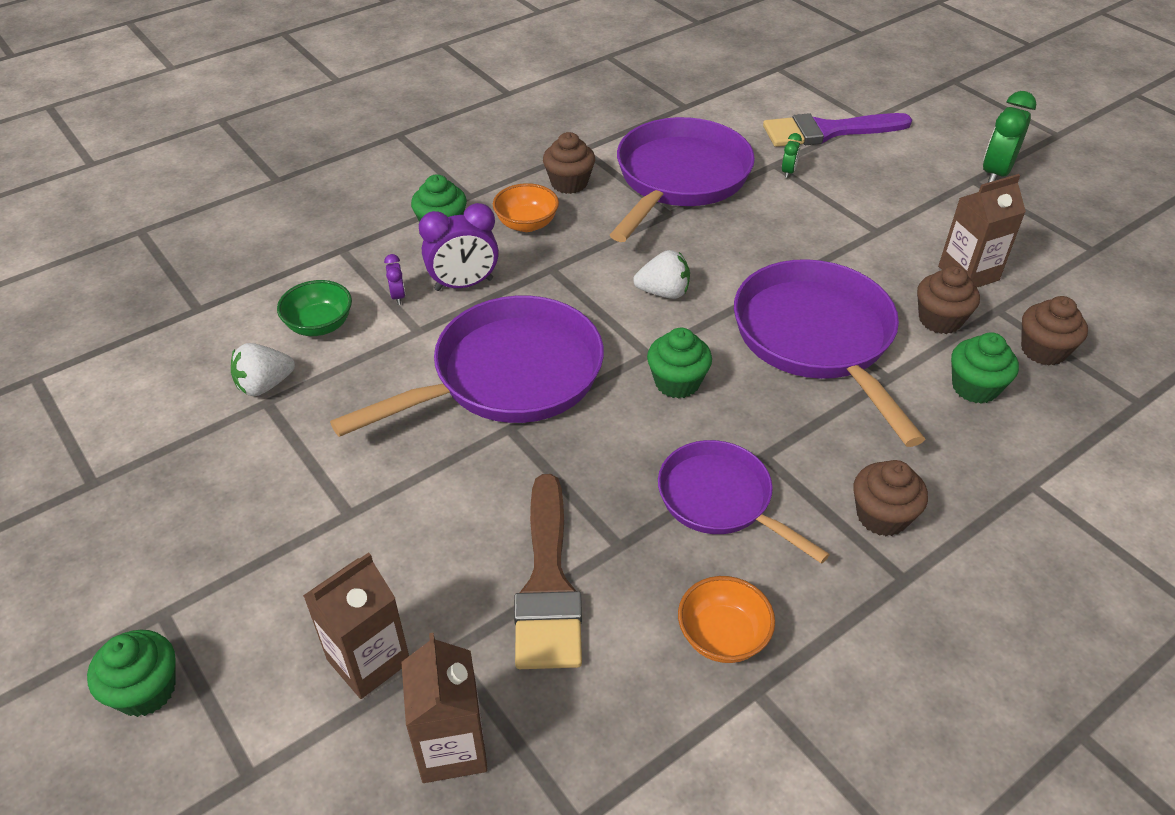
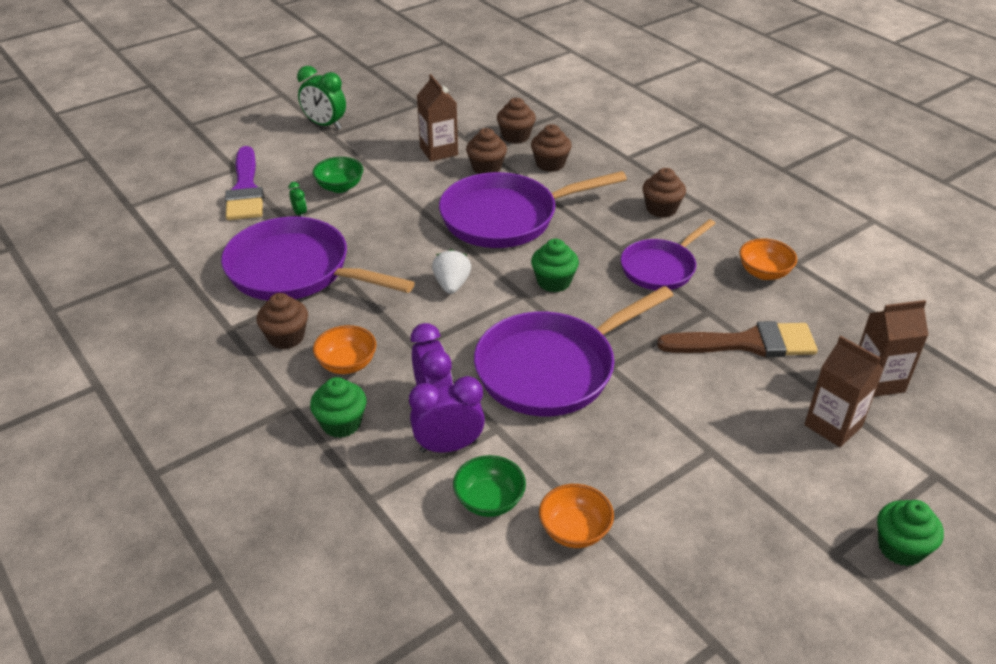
camera: 90 degrees left, 5 degrees down
white strawberry [231,343,295,396] -> orange bowl [539,484,614,548]
purple pan [330,296,604,437] -> purple pan turned 90 degrees counterclockwise [474,286,674,416]
purple clock [384,254,405,305] -> purple clock [409,376,485,453], size x2.08
green clock [782,133,802,178] -> green clock turned 45 degrees clockwise [288,182,307,217]
green cupcake [951,332,1019,404] -> brown cupcake [531,124,572,172]
none -> green bowl [312,157,363,193]

